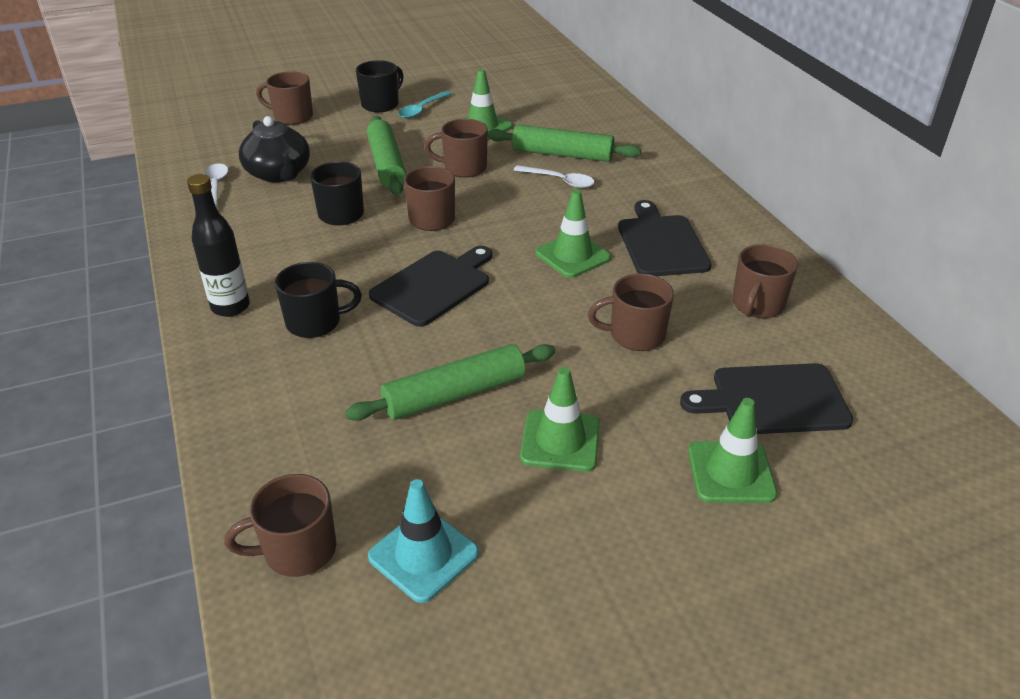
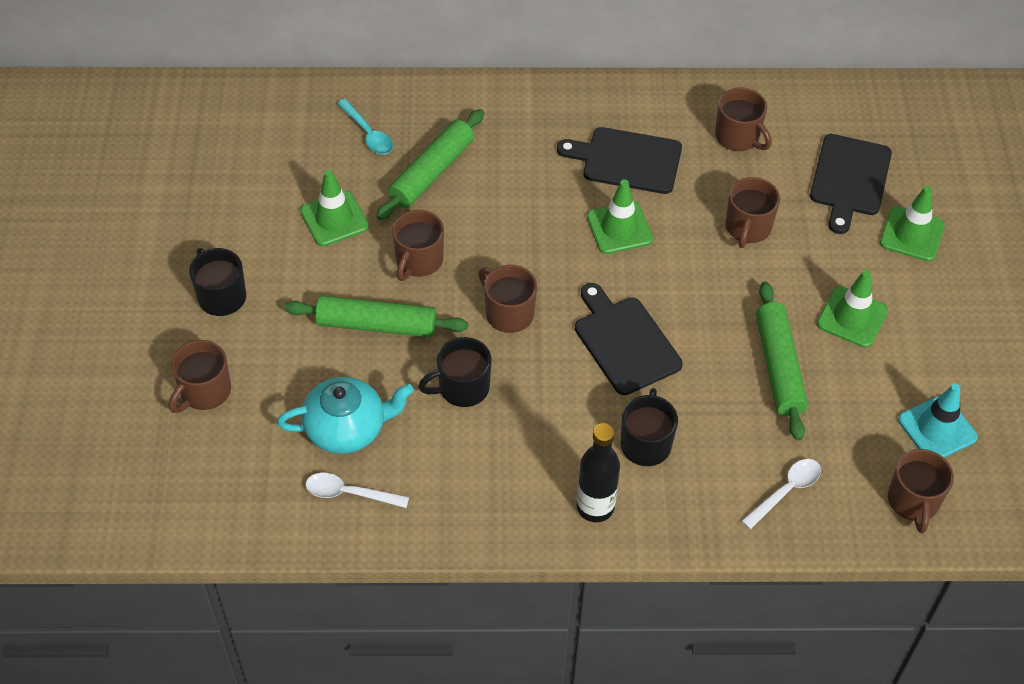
camera: 70 degrees left, 15 degrees up
black teapot [239,116,310,182] -> turquoise teapot [277,377,414,454]
turquoise spoon [398,91,452,119] -> turquoise spoon moved to [337,99,393,154]
white spoon [514,165,595,188] -> white spoon moved to [741,459,821,530]

